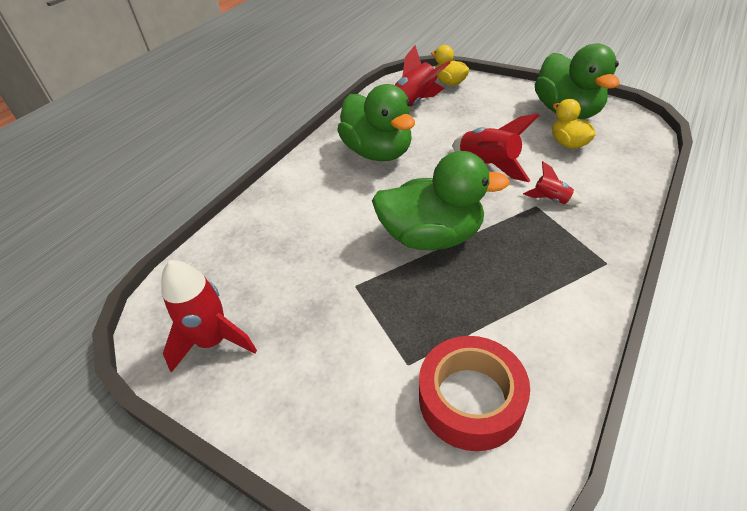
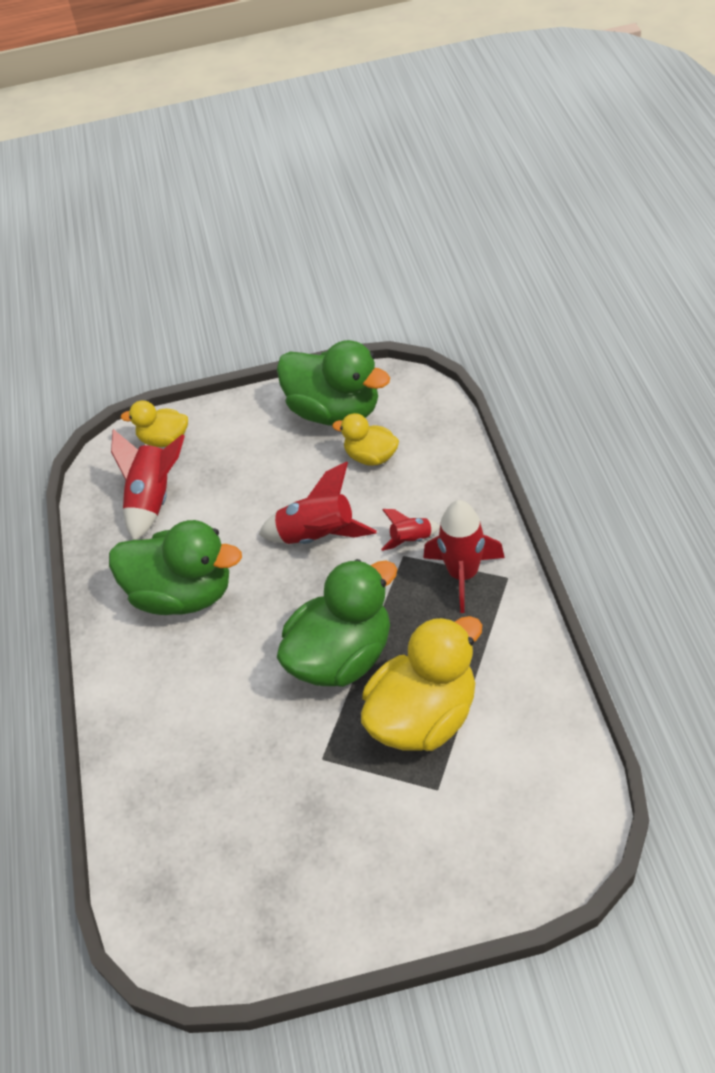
camera: 40 degrees left, 5 degrees up
red rocket [161,260,257,373] -> red rocket moved to [423,500,505,613]
red tape [419,336,530,451] -> none
none -> yellow duck [361,616,482,751]

